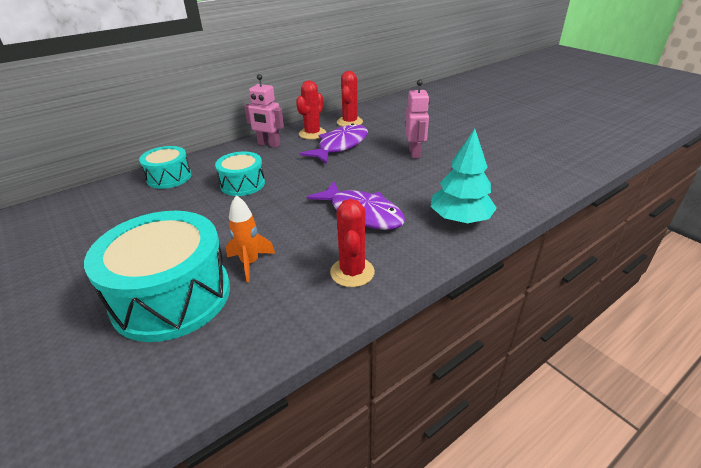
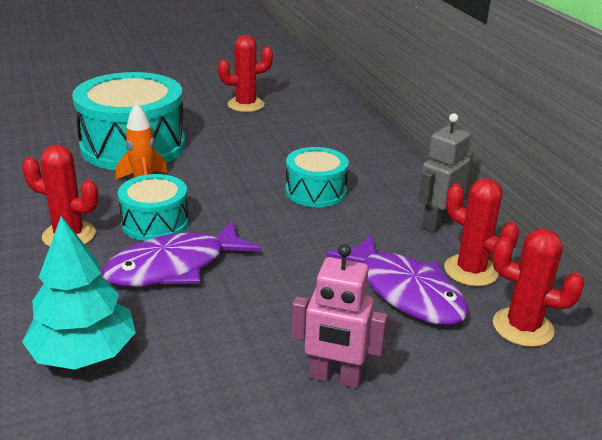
camera: 105 degrees right, 5 degrees down
turquoise drum [139,146,191,189] -> turquoise drum moved to [118,174,189,241]
pink robot [244,74,284,148] -> grey robot [418,113,471,232]
none -> red cactus [218,35,273,112]

